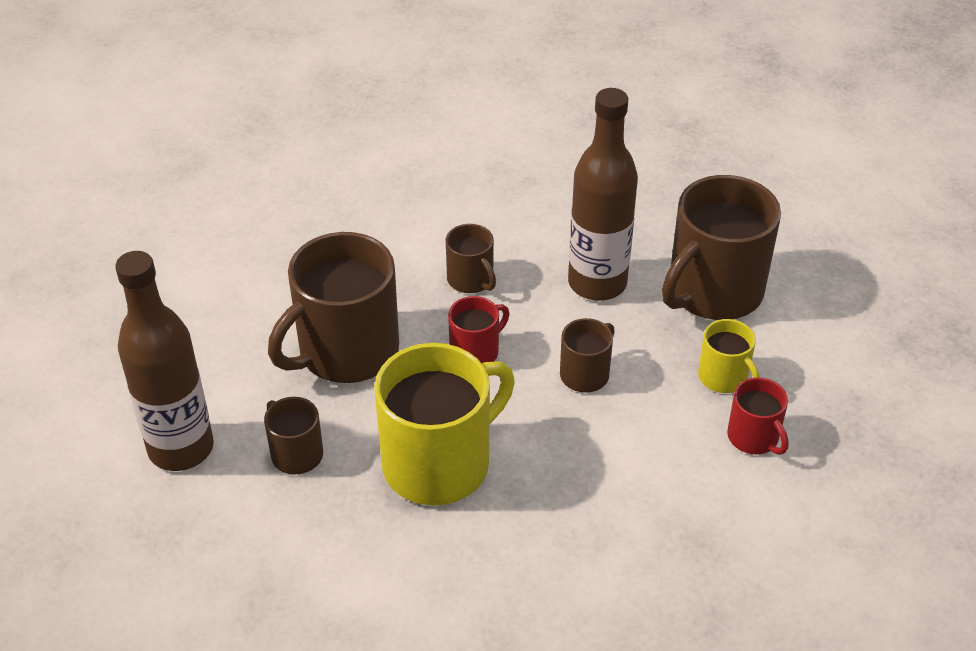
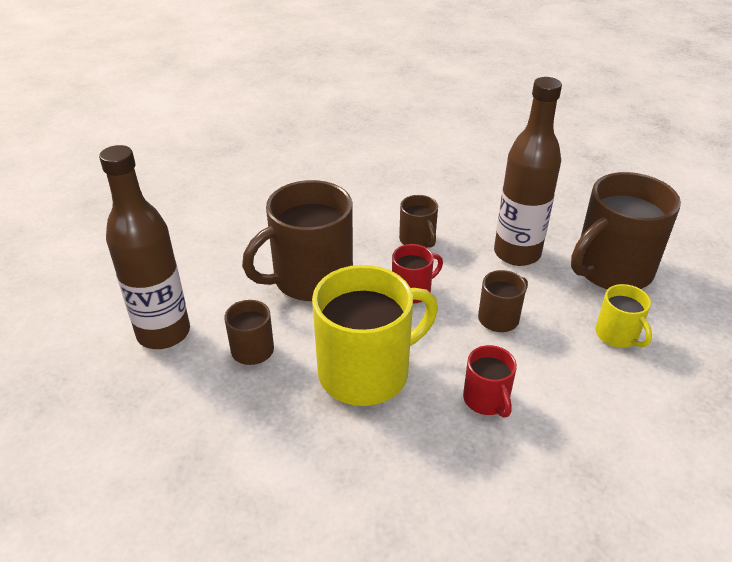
camera: 10 degrees right, 5 degrees down
red mug [727,377,788,455] -> red mug moved to [463,345,517,418]

